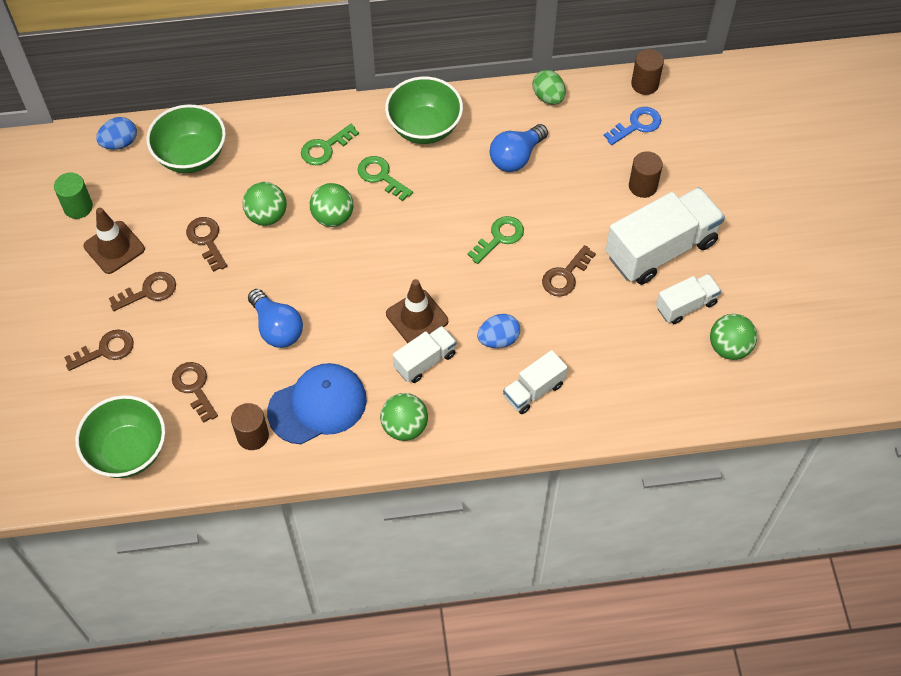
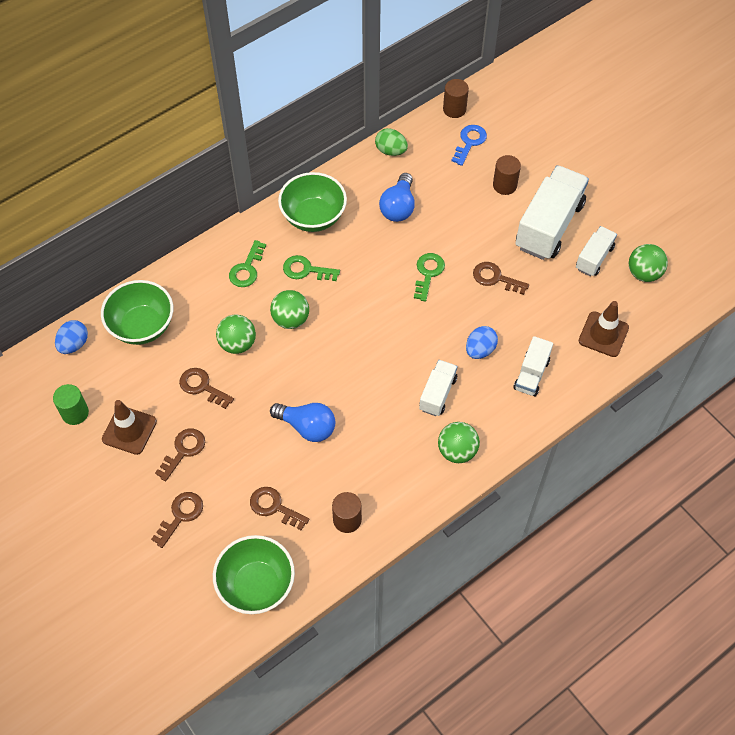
camera: 30 degrees left, 0 degrees up
blue cap [267,363,367,444] -> none
brown traffic cone [386,279,448,343] -> brown traffic cone moved to [579,301,629,357]
brown key [542,245,596,297] -> brown key turned 105 degrees clockwise [473,262,529,295]

